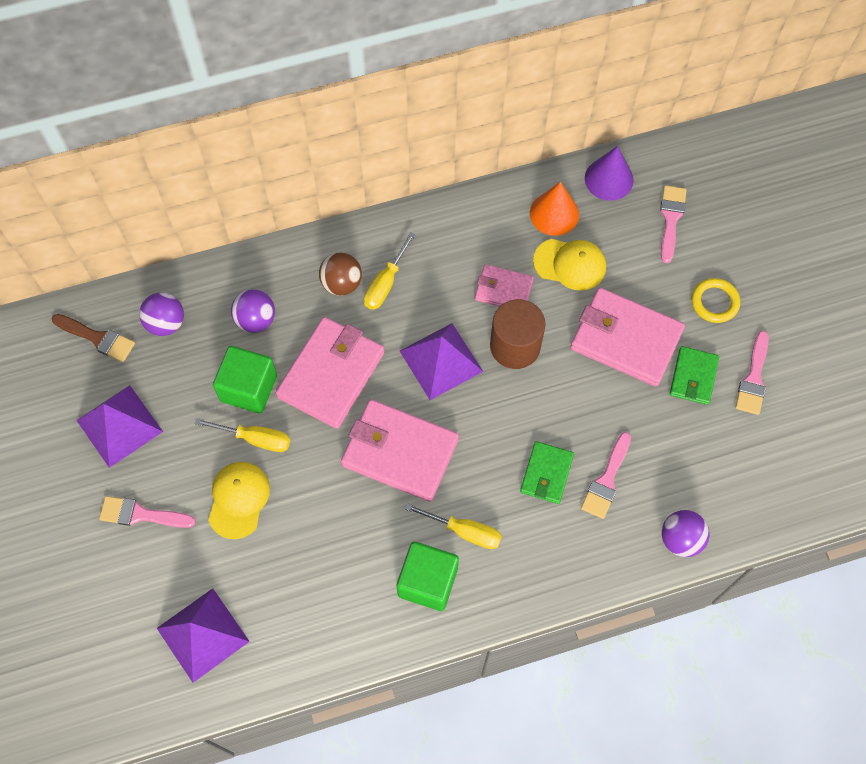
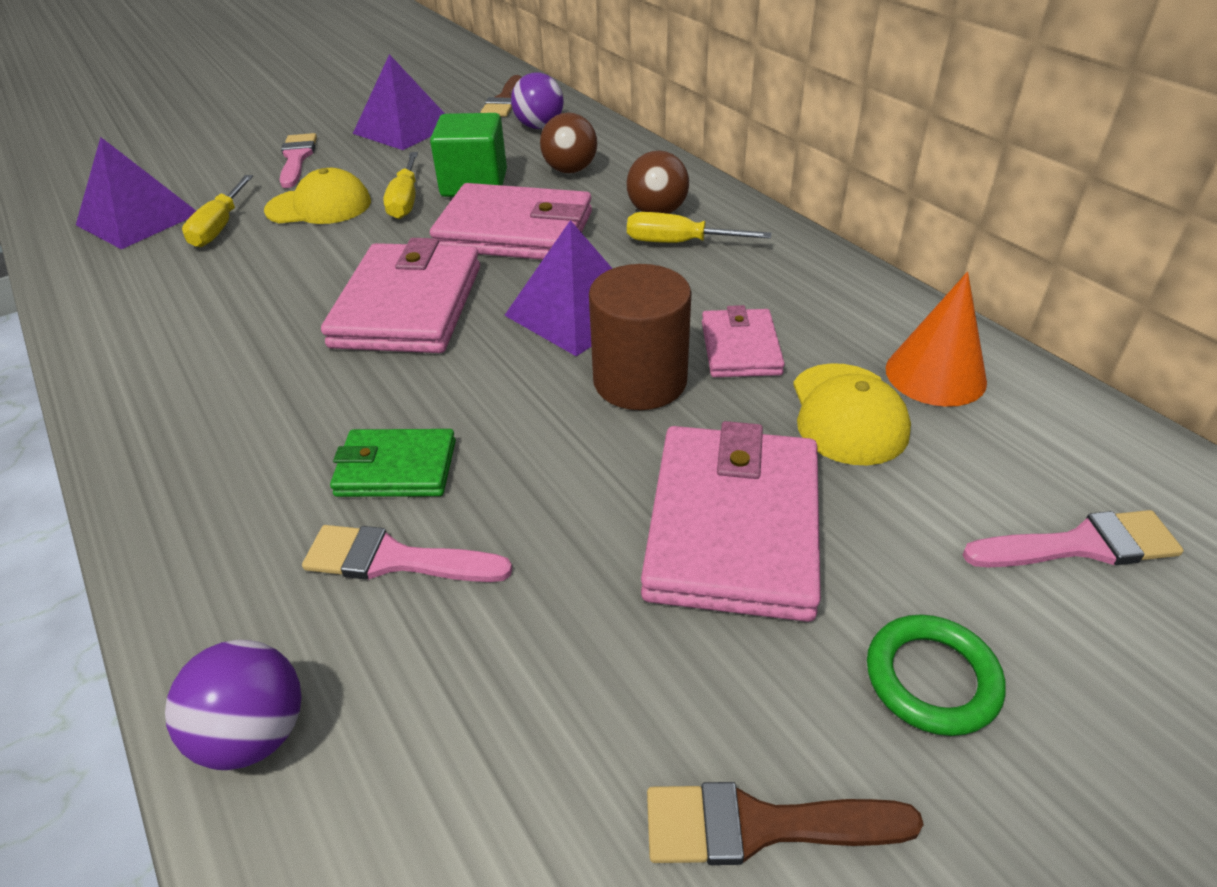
camera: 75 degrees right, 25 degrees down
purple ball [231,289,275,333] -> brown ball [540,112,597,174]
green cube [397,542,459,611] -> none
yellow screwdriver [405,503,502,549] -> yellow screwdriver moved to [182,175,253,247]
purple cone [585,146,634,201] -> none
green wallet [670,346,719,405] -> none
yellow ring [692,278,740,323] -> green ring [867,615,1006,736]
pink brush [735,331,769,415] -> brown brush [647,782,924,865]

